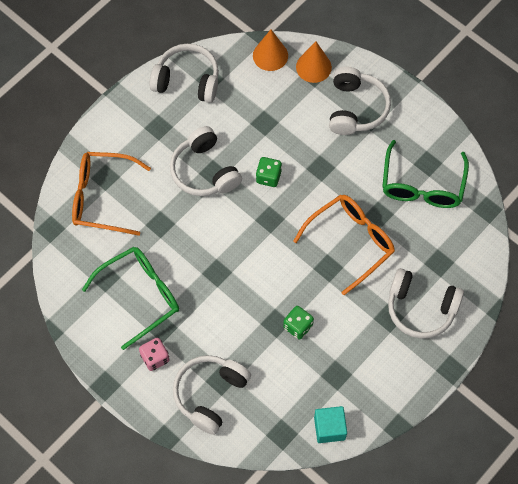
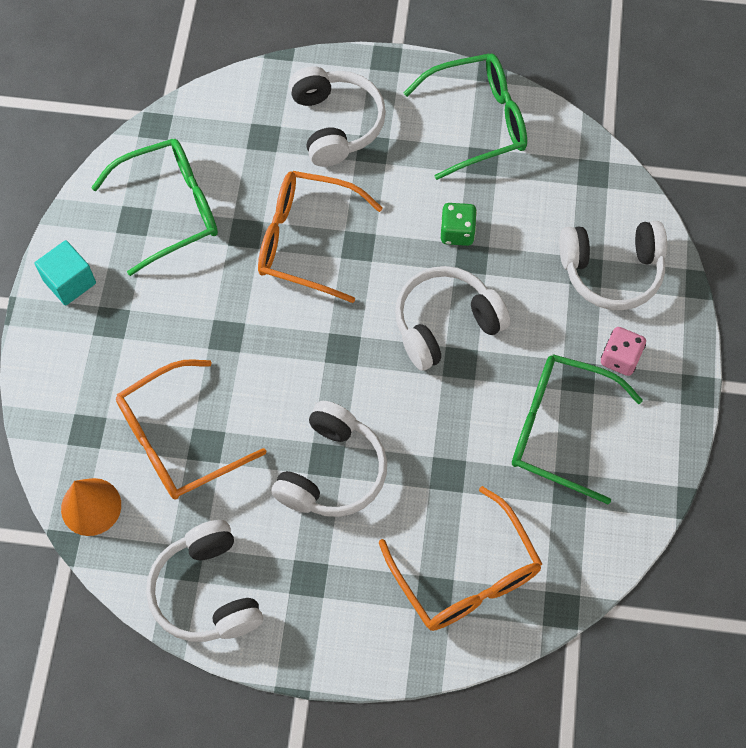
camera: 125 degrees left, 0 degrees up
green dice [256,157,282,187] -> none
orange cone [296,41,332,83] -> none
turquoise cube [314,406,347,443] -> turquoise cube moved to [35,240,96,305]
white headphones [329,67,391,135] -> white headphones moved to [395,266,510,371]
none -> orange glasses [116,359,266,500]
none -> green glasses [404,53,527,180]

